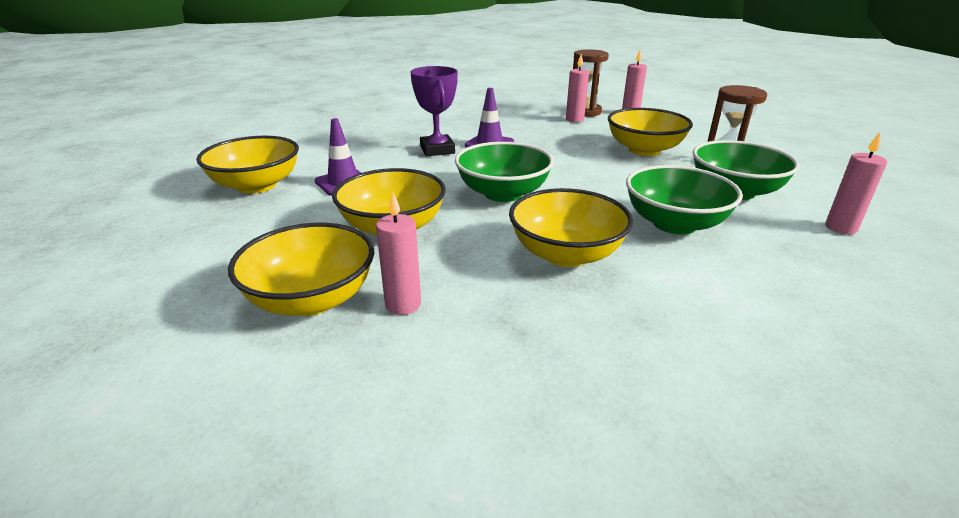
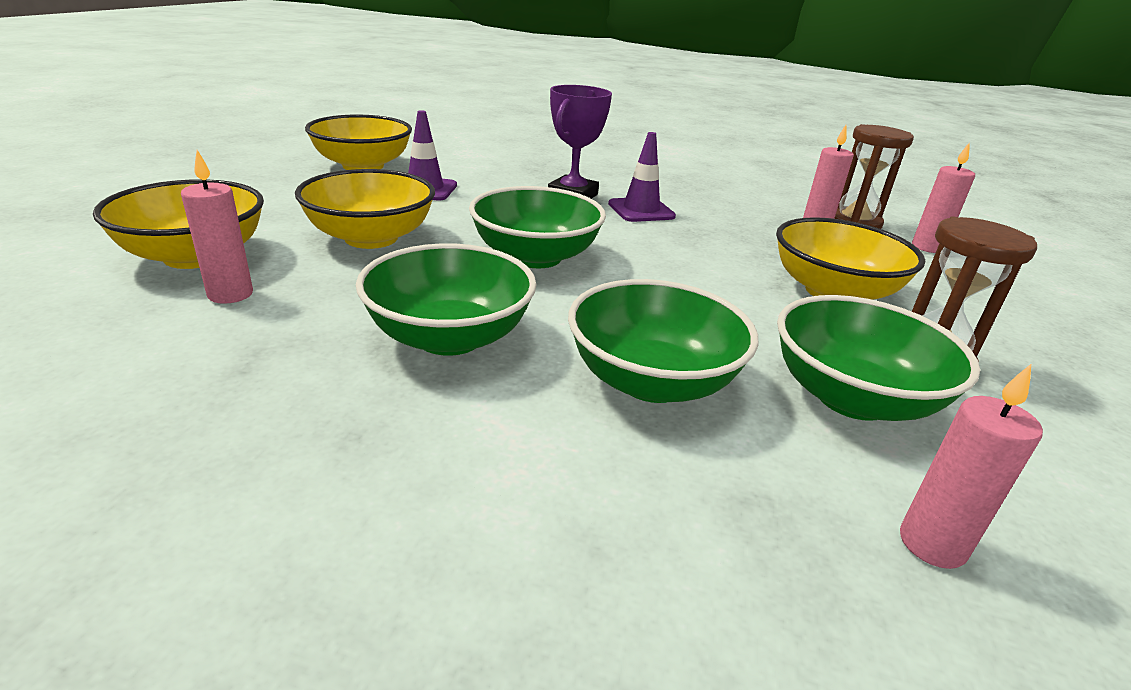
camera: 40 degrees right, 0 degrees up
yellow bowl [509,188,633,267] -> green bowl [356,243,537,356]

